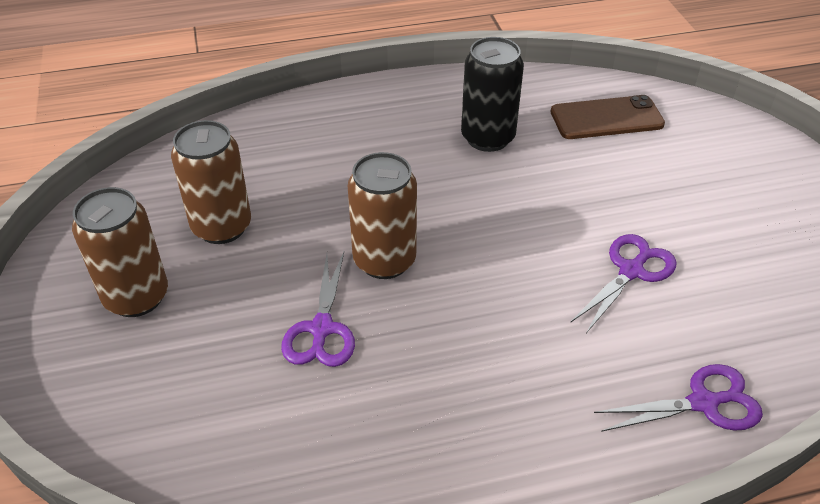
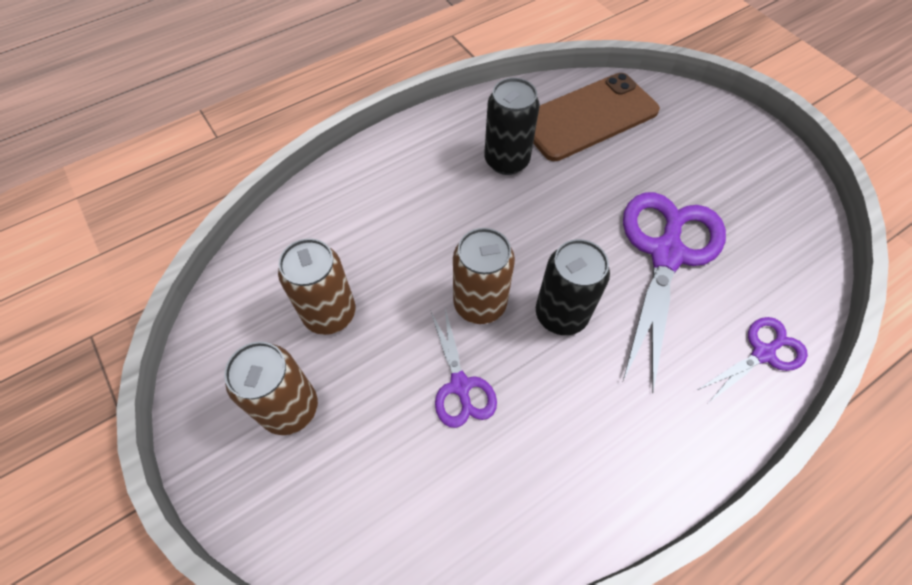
camera: 20 degrees left, 15 degrees up
brown phone [551,95,665,139] -> brown phone [533,73,660,161], size x1.56
purple scissors [570,234,677,333] -> purple scissors [623,192,726,393], size x1.92
none -> black can [536,239,610,335]

